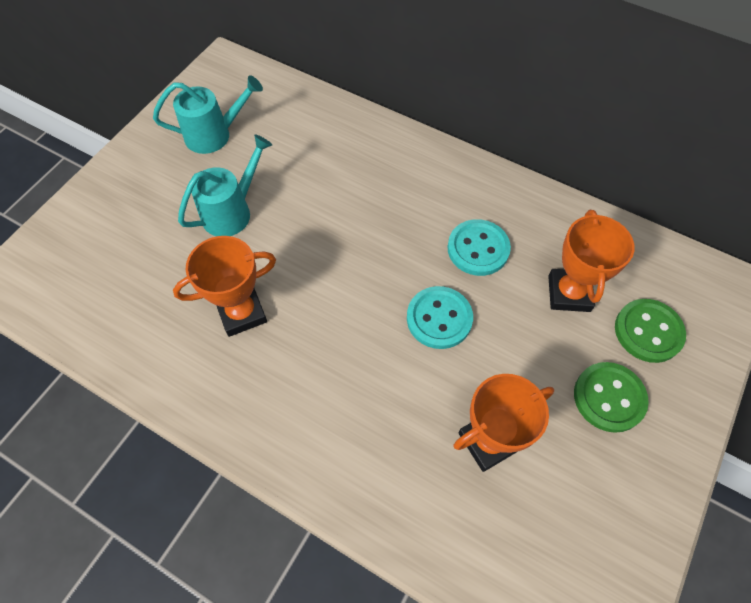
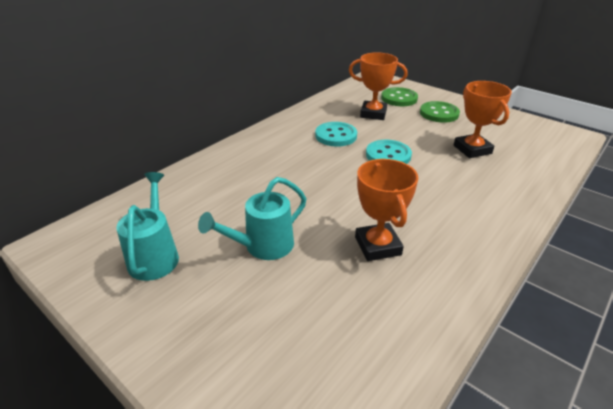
camera: 80 degrees left, 25 degrees down
turquoise watering can [178,134,272,236] -> turquoise watering can turned 90 degrees counterclockwise [198,177,306,260]

